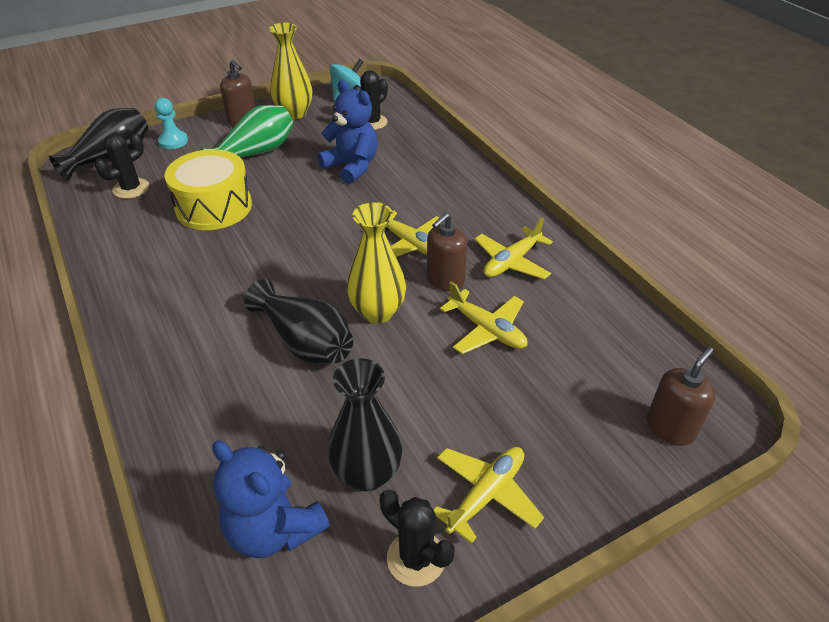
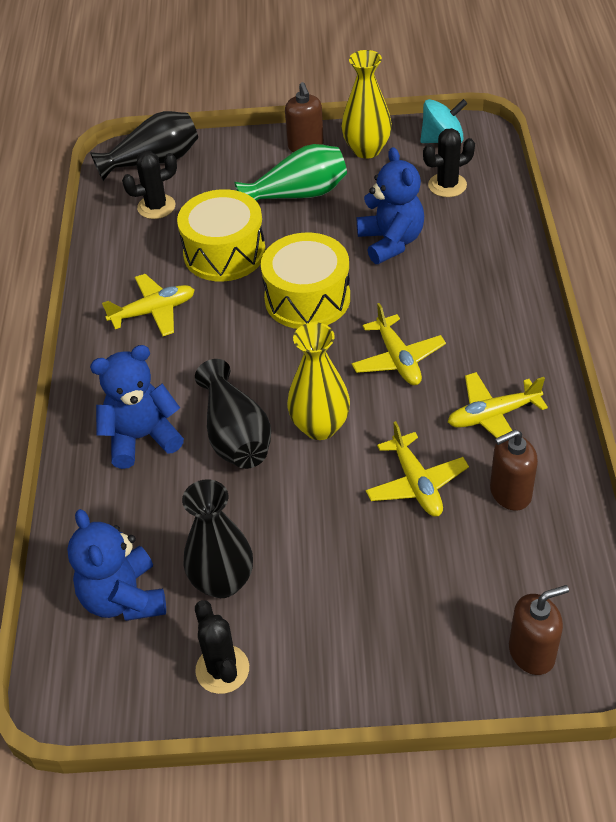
camera: 30 degrees right, 5 degrees up
turquoise pawn [155,98,188,149] -> none
brown soap dispenser [427,213,467,291] -> brown soap dispenser moved to [490,430,538,511]
yellow plane [434,447,544,544] -> yellow plane moved to [102,274,195,336]
none -> blue teddy bear [90,345,184,469]
none -> yellow drum [261,233,350,329]

